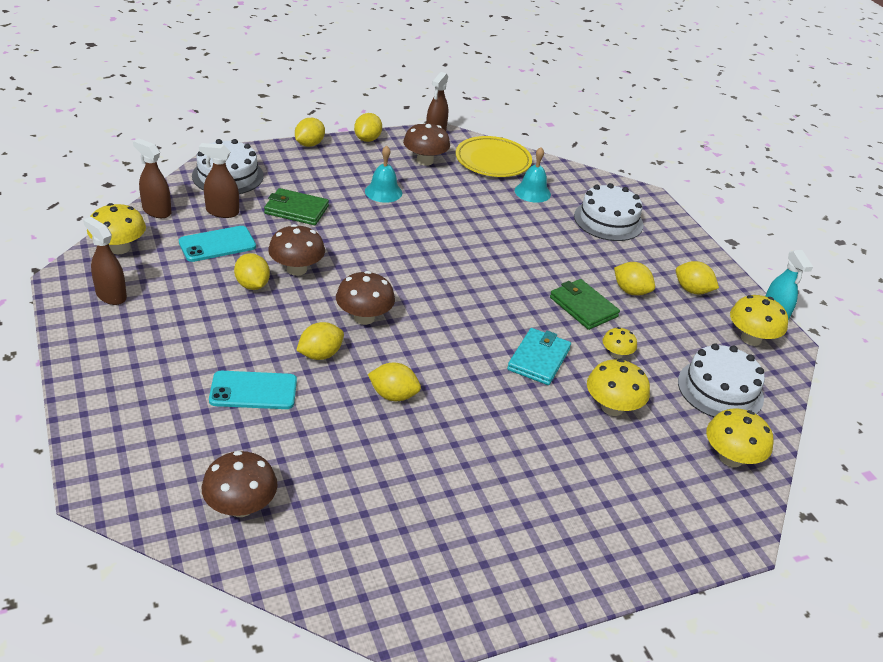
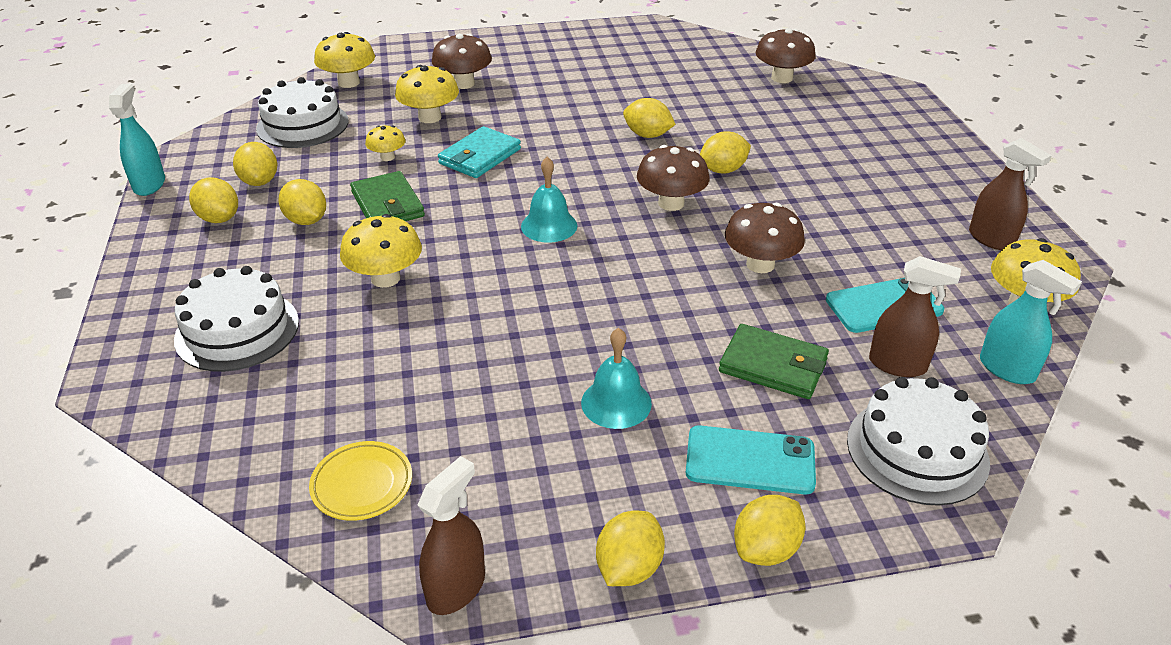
camera: 165 degrees left, 0 degrees up
brown spray bottle [133,138,171,218] -> turquoise spray bottle [980,260,1082,384]
turquoise phone [209,371,297,409] -> turquoise phone moved to [686,425,816,494]
yellow lemon [234,253,270,290] -> yellow lemon moved to [233,142,277,186]
brown mushroom [403,122,450,166] -> brown mushroom moved to [432,34,492,89]
yellow plate [456,136,532,177] -> yellow plate [309,441,412,521], size x0.60
turquoise bell [515,147,551,203] -> turquoise bell moved to [521,157,577,243]
yellow mushroom [730,295,788,346] -> yellow mushroom moved to [340,214,422,288]

